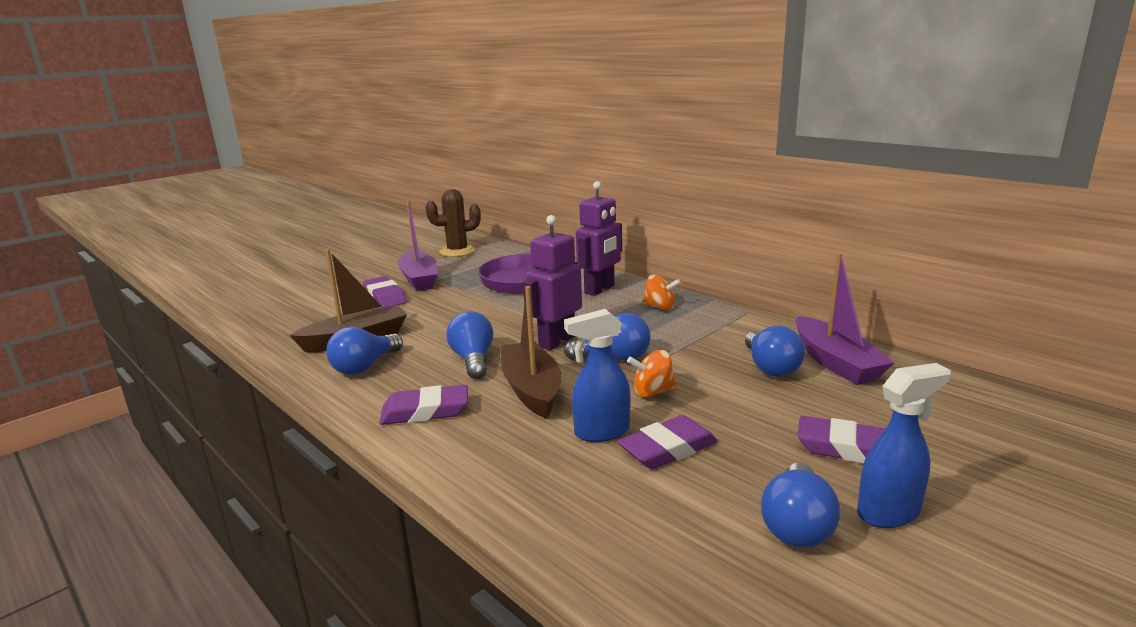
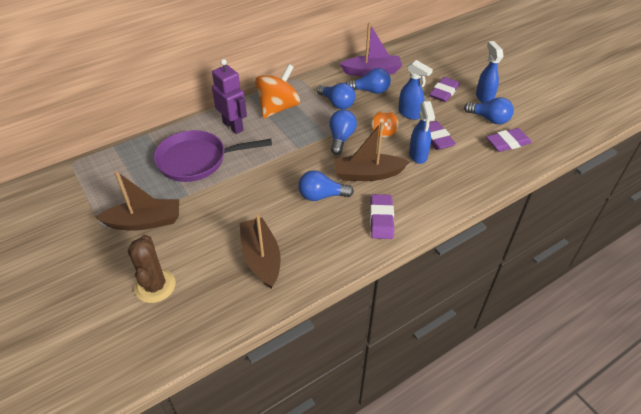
camera: 80 degrees left, 25 degrees up
blue light bulb [326,327,403,375] -> blue light bulb moved to [317,83,355,109]
purple eraser [363,276,407,308] -> purple eraser moved to [486,128,532,152]
purple boat [398,200,438,291] -> brown boat [95,171,179,231]
brown cactus [425,189,481,257] -> brown cactus moved to [128,235,176,303]
purple robot [523,215,582,350] -> none
orange spinning top [642,274,681,310] -> orange spinning top [255,64,300,118], size x1.92
none -> blue spray bottle [398,60,433,120]

